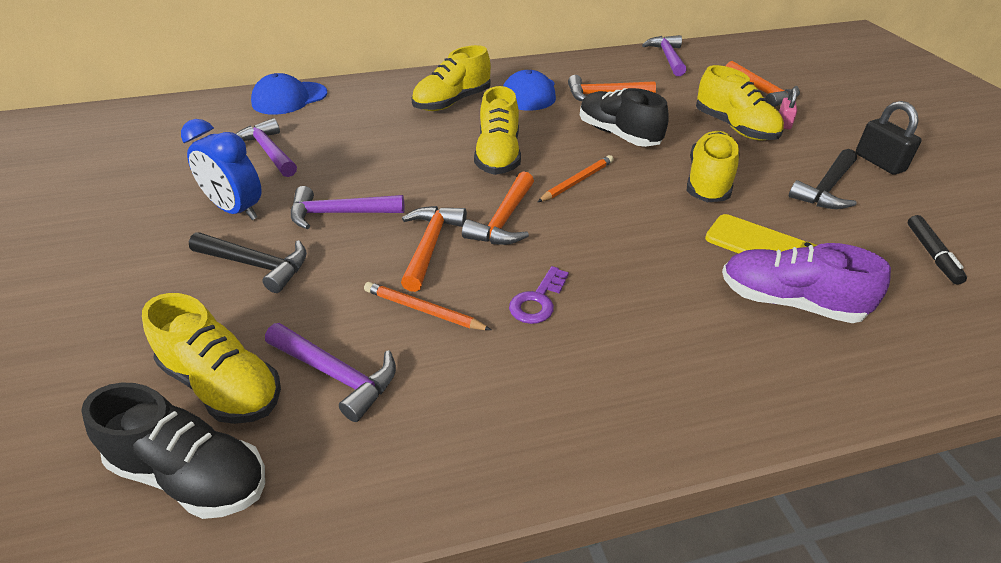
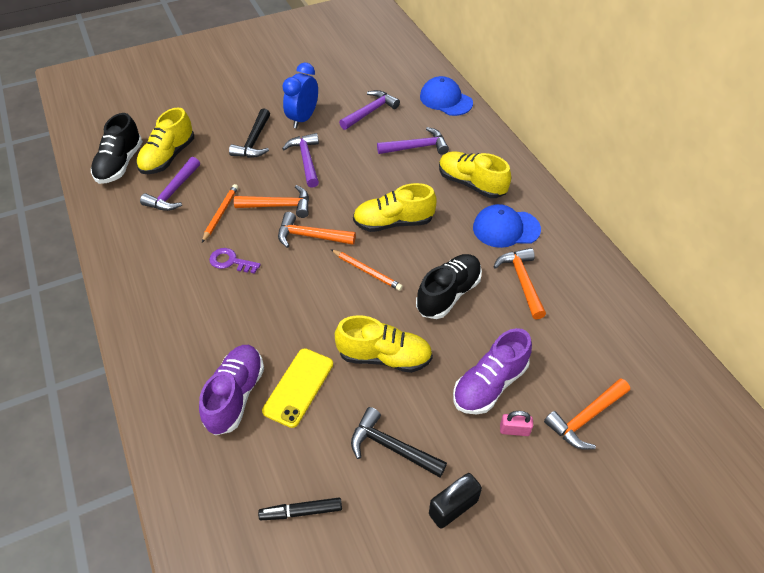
camera: 80 degrees right, 10 degrees up
purple hammer [642,35,686,76] -> purple hammer moved to [377,127,449,155]
yellow shoe [696,65,784,140] -> purple shoe [453,328,532,415]

